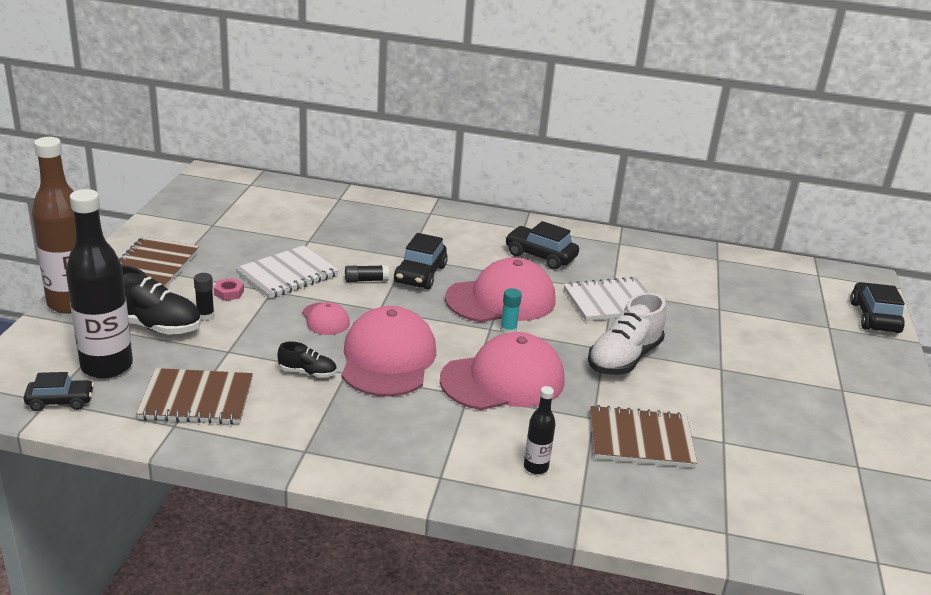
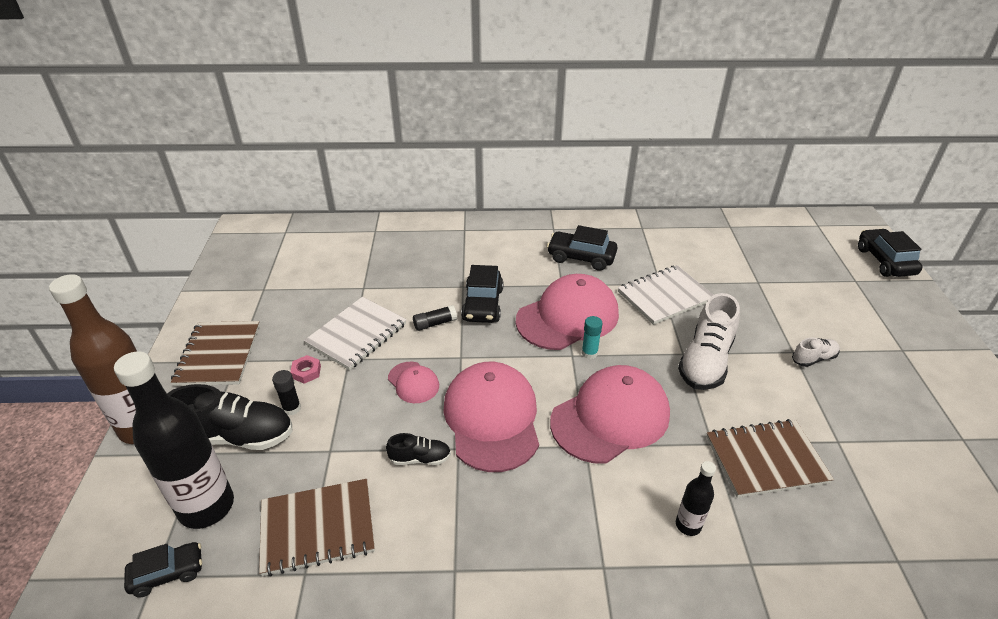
camera: 10 degrees left, 10 degrees up
none -> white shoe [792,337,840,367]

